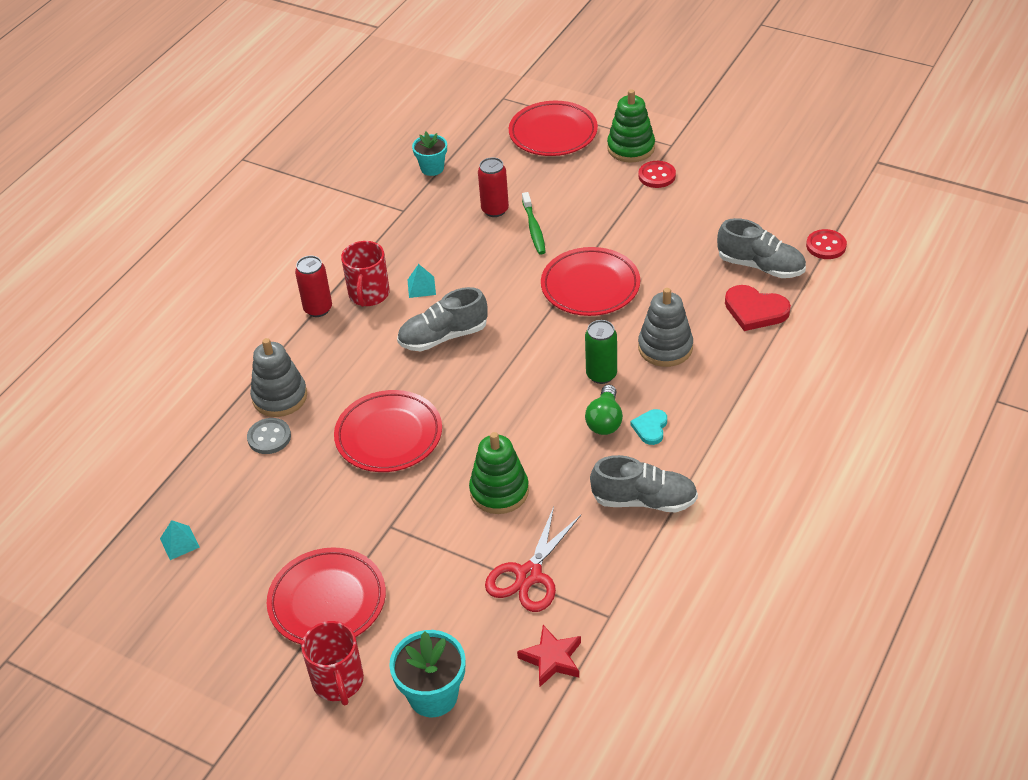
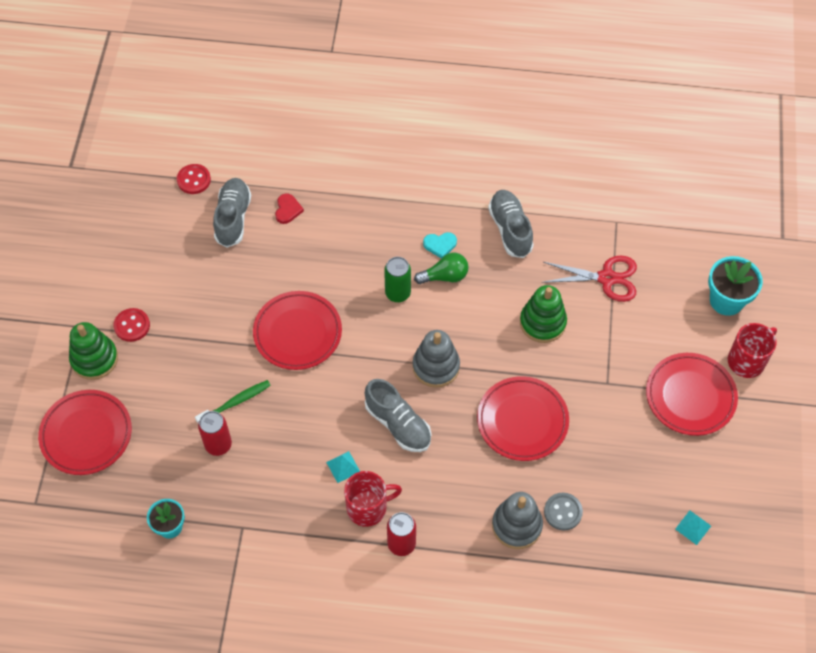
camera: 115 degrees left, 15 degrees up
red star [517,625,581,687] -> none
grey stacking toy [638,288,693,367] -> grey stacking toy moved to [413,330,460,388]
red heart [725,285,791,331] -> red heart [275,193,304,224], size x0.61

